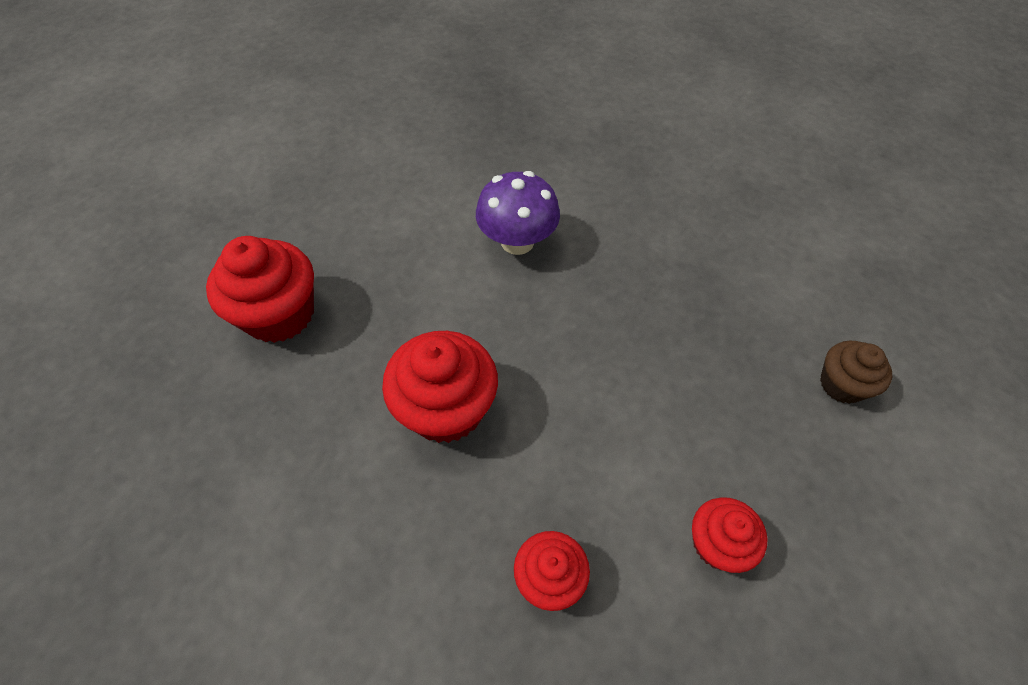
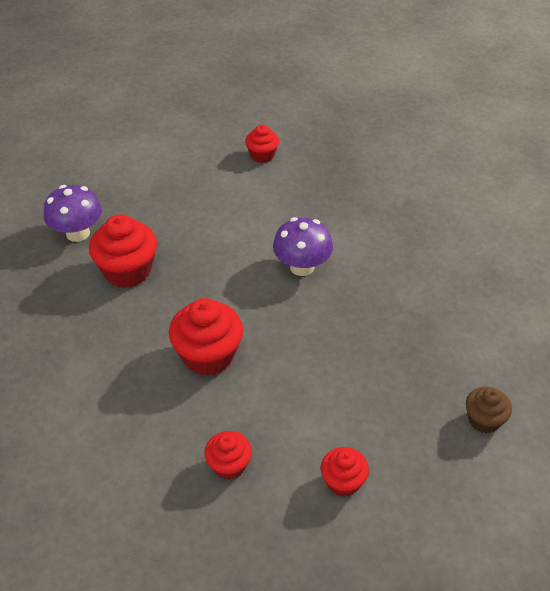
camera: 20 degrees right, 10 degrees down
none -> purple mushroom [44,185,102,242]
none -> red cupcake [245,125,279,163]

